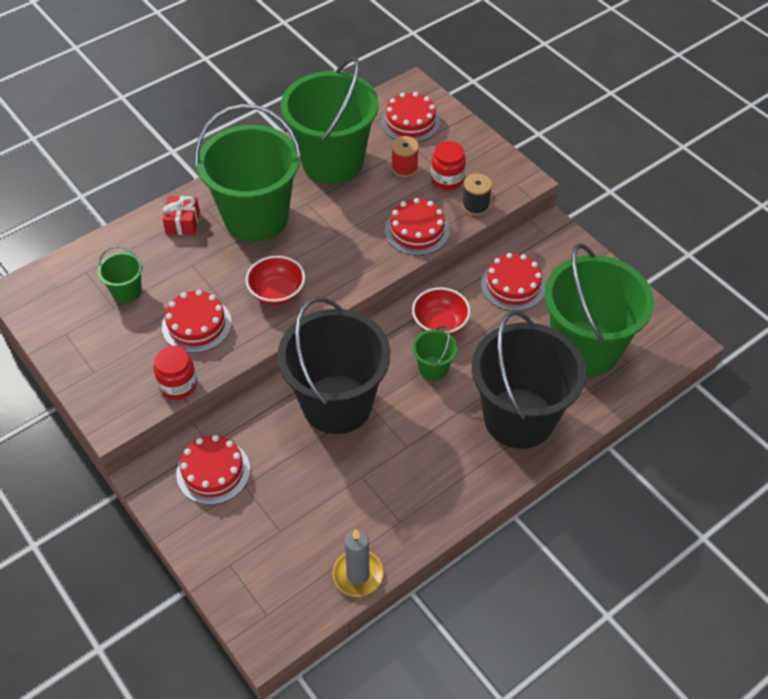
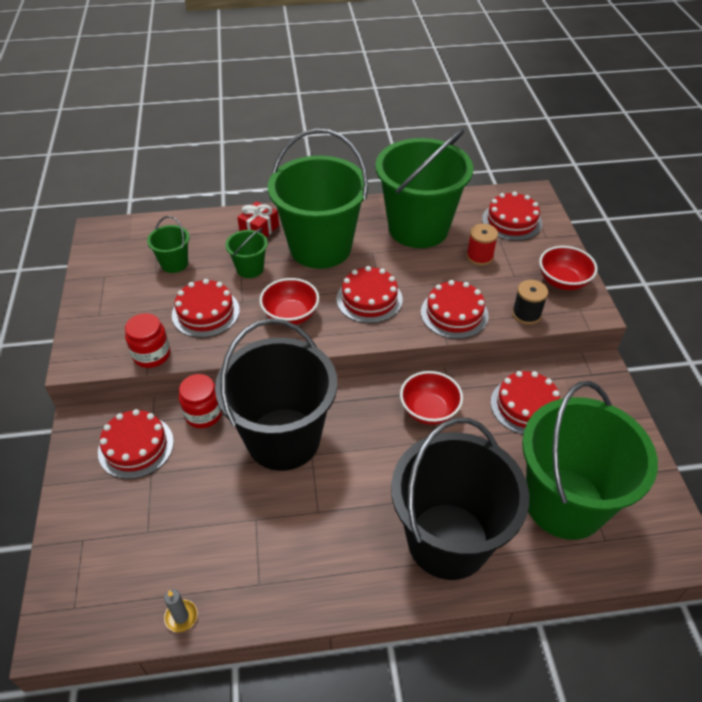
camera: 30 degrees right, 5 degrees down
grey candle [333,529,383,597] -> grey candle [164,589,197,632], size x0.58
green bucket [412,326,458,381] -> green bucket moved to [225,228,268,278]
red jar [431,141,466,190] -> red jar moved to [179,374,222,428]
none -> red cake [336,266,403,323]
none -> red bowl [539,246,598,290]

